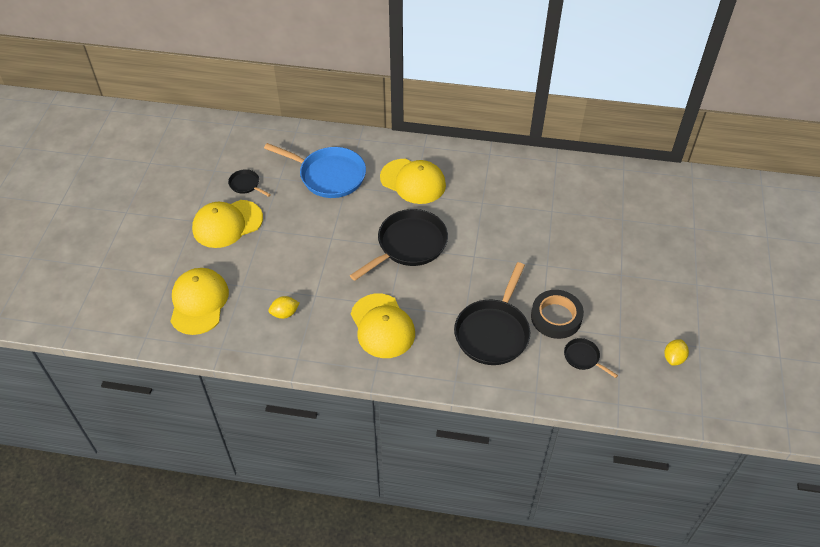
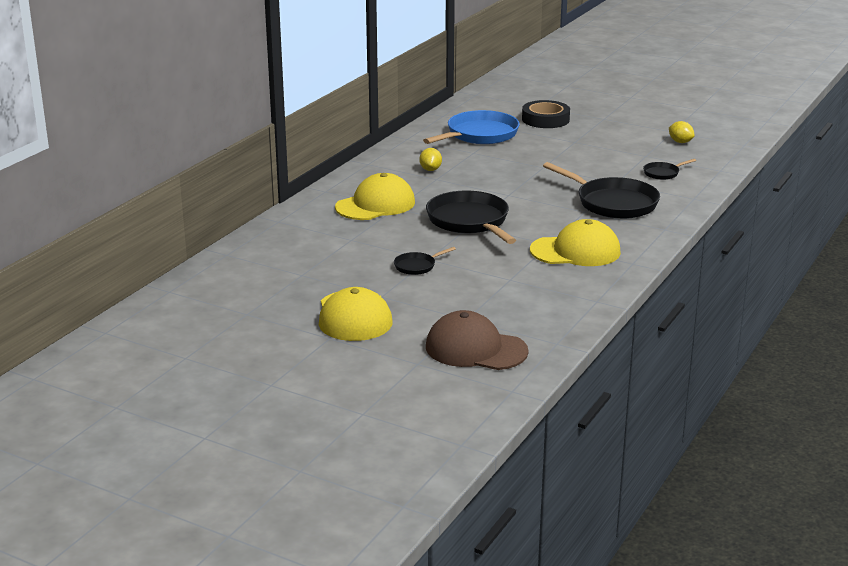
camera: 70 degrees left, 25 degrees down
yellow cap [170,268,229,335] -> brown cap [426,310,529,370]
black pan [228,169,271,197] -> black pan moved to [394,247,456,275]
blue pan [264,143,366,198] -> blue pan moved to [423,110,520,144]
yellow lemon [269,296,300,319] -> yellow lemon moved to [419,148,442,171]
black tape [531,290,584,339] -> black tape moved to [522,100,570,128]

